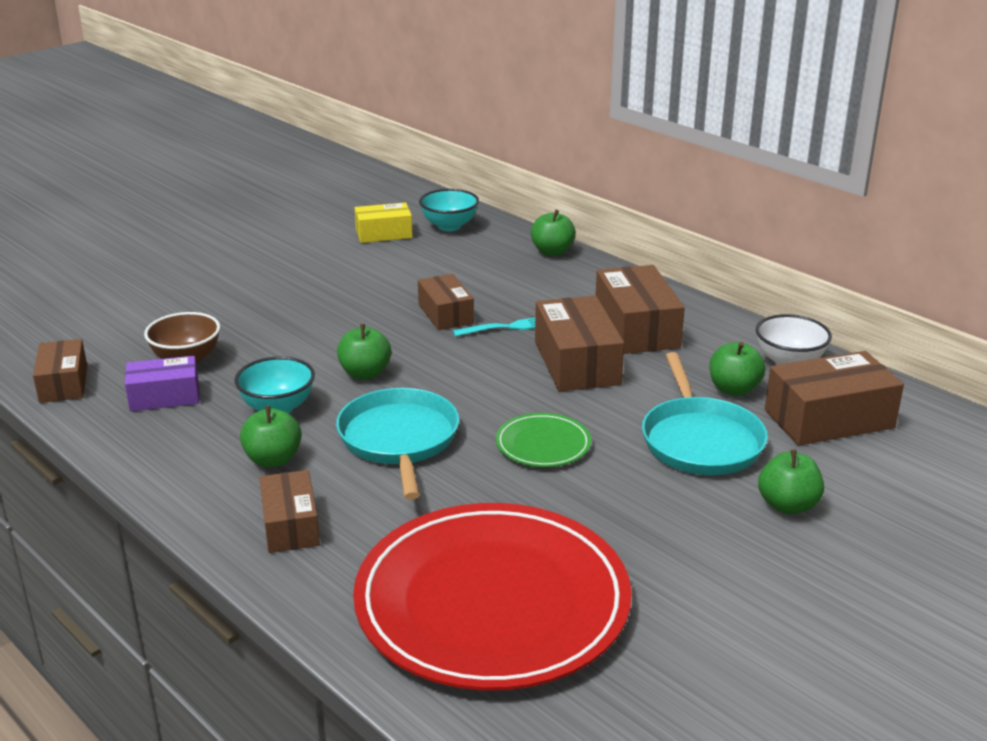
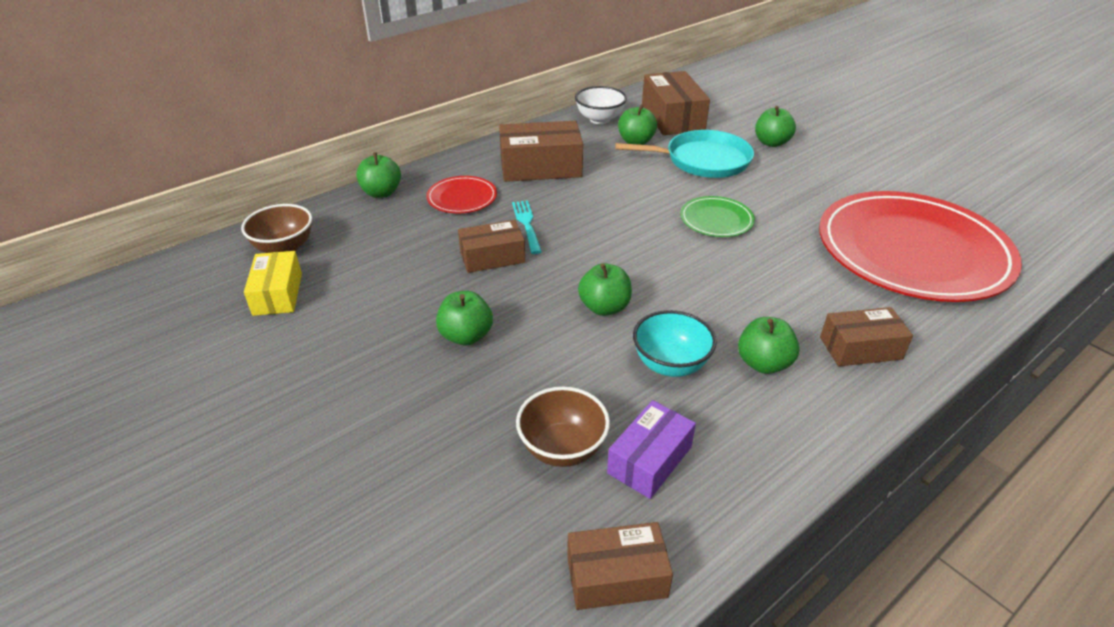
camera: 85 degrees left, 10 degrees up
purple box [125,356,199,411] -> purple box turned 45 degrees clockwise [607,400,696,499]
turquoise pan [336,388,459,500] -> none
turquoise bowl [419,189,479,231] -> brown bowl [241,204,312,253]
brown box [535,296,624,392] -> none
none -> red plate [426,176,497,214]
none -> green apple [436,291,493,345]

